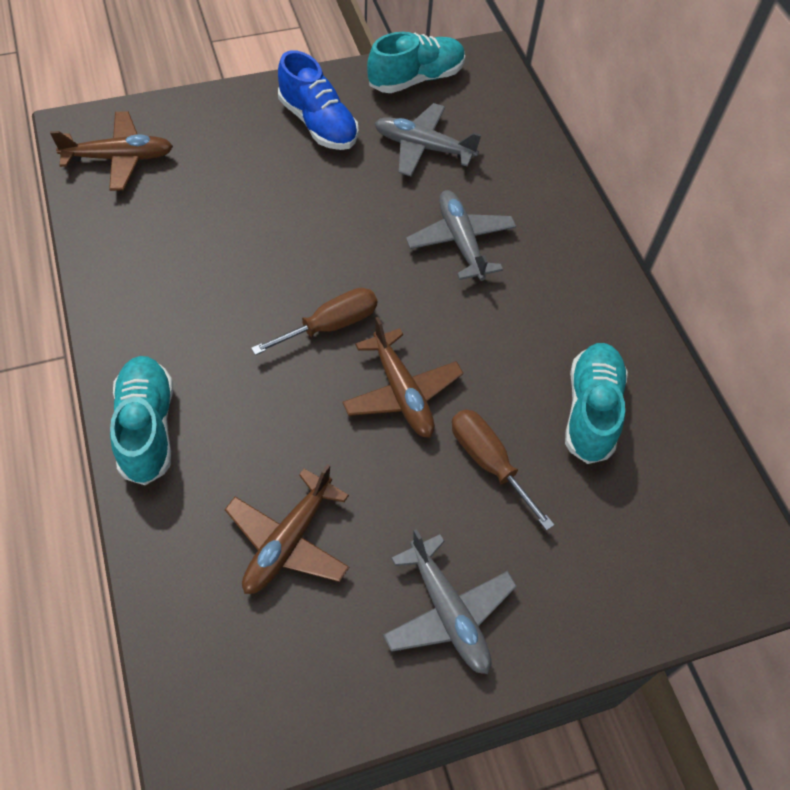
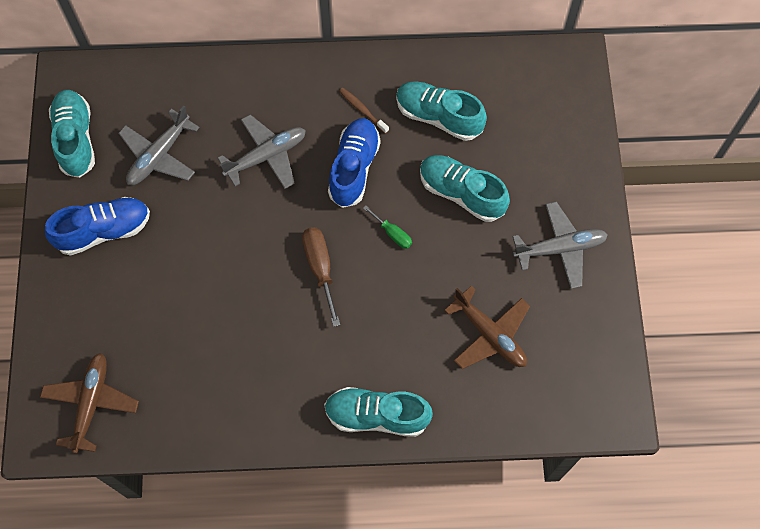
camera: 70 degrees left, 10 degrees up
brown plane [342,317,463,437] -> green screwdriver [363,205,412,249]
grey plane [406,190,516,281] -> grey plane turned 150 degrees clockwise [218,114,306,189]
brown screwdriver [452,410,554,530] -> turquoise shoe [420,155,510,222]
none -> blue shoe [328,118,381,208]
none -> brown toothbrush [339,88,389,134]

